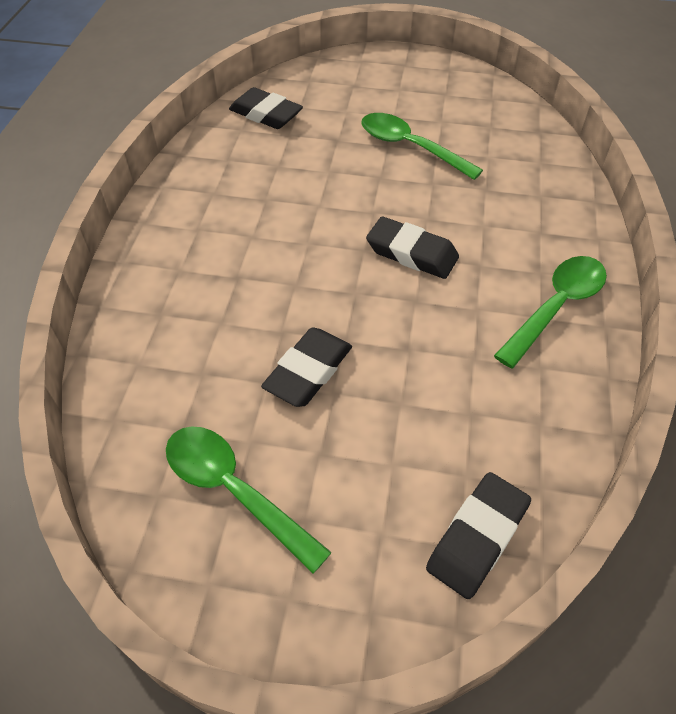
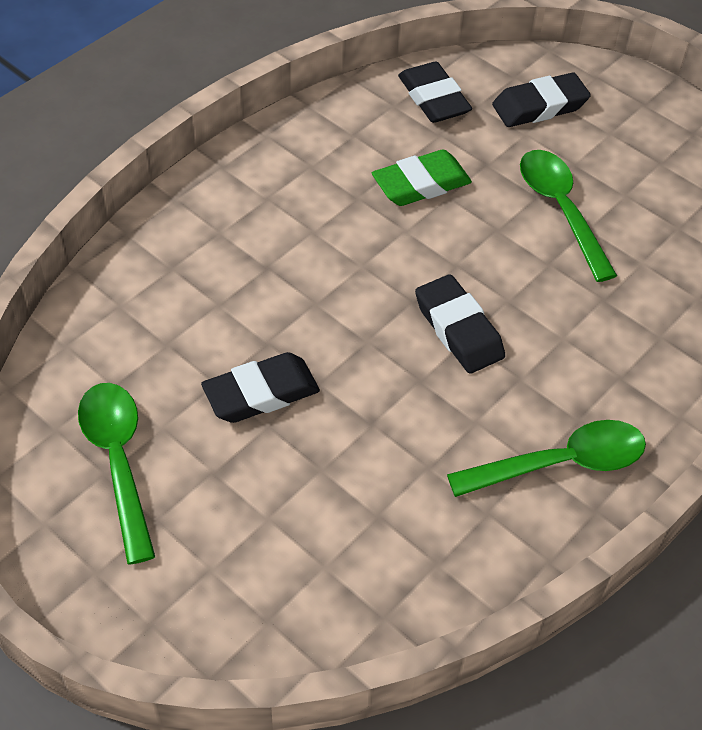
camera: 30 degrees right, 0 degrees up
black eraser [426,472,531,599] -> black eraser moved to [492,73,591,127]
none -> green eraser [372,150,472,206]

